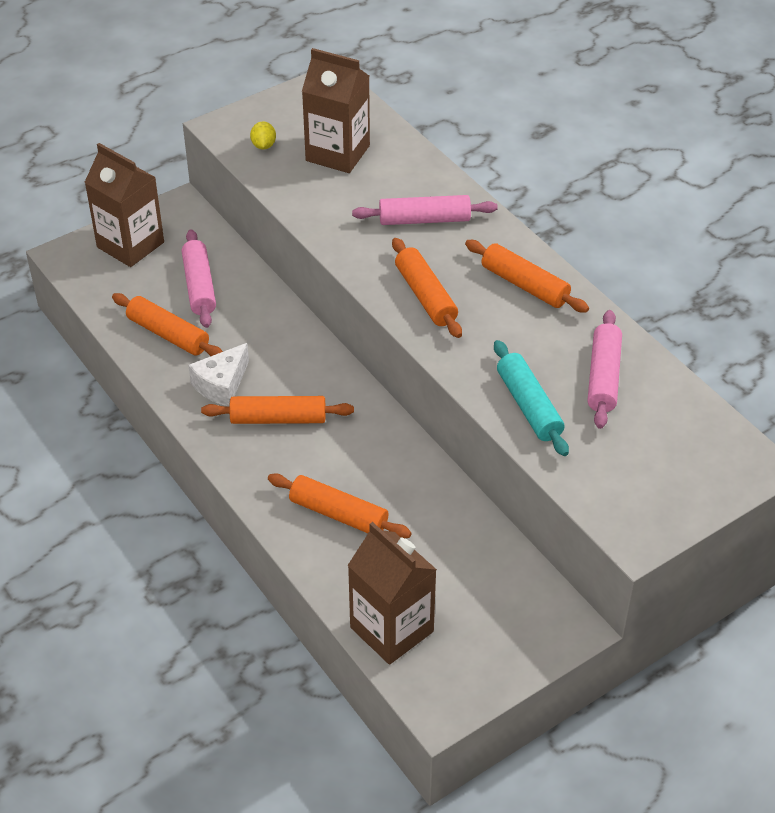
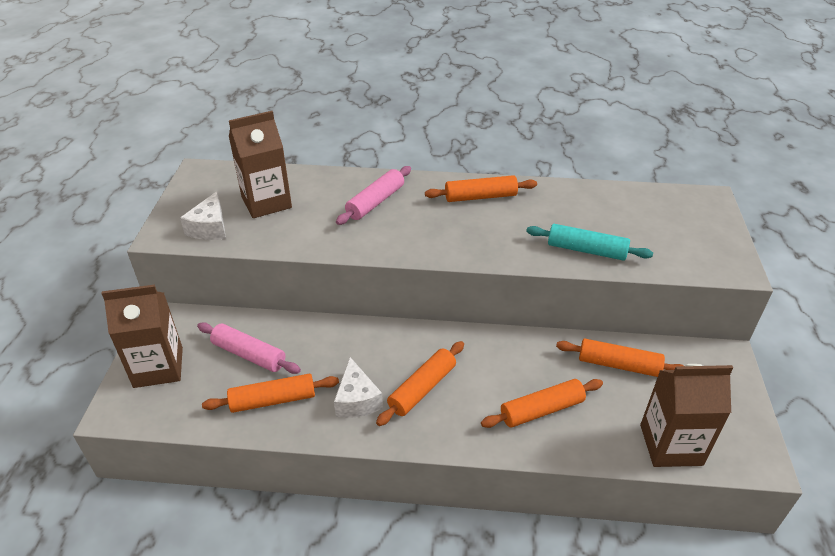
camera: 50 degrees left, 5 degrees down
yellow lemon [250,121,276,150] -> white cheese [180,191,226,240]
orange rolling pin [392,238,462,338] -> orange rolling pin moved to [556,339,684,377]
pink rolling pin [587,310,622,429] -> none

